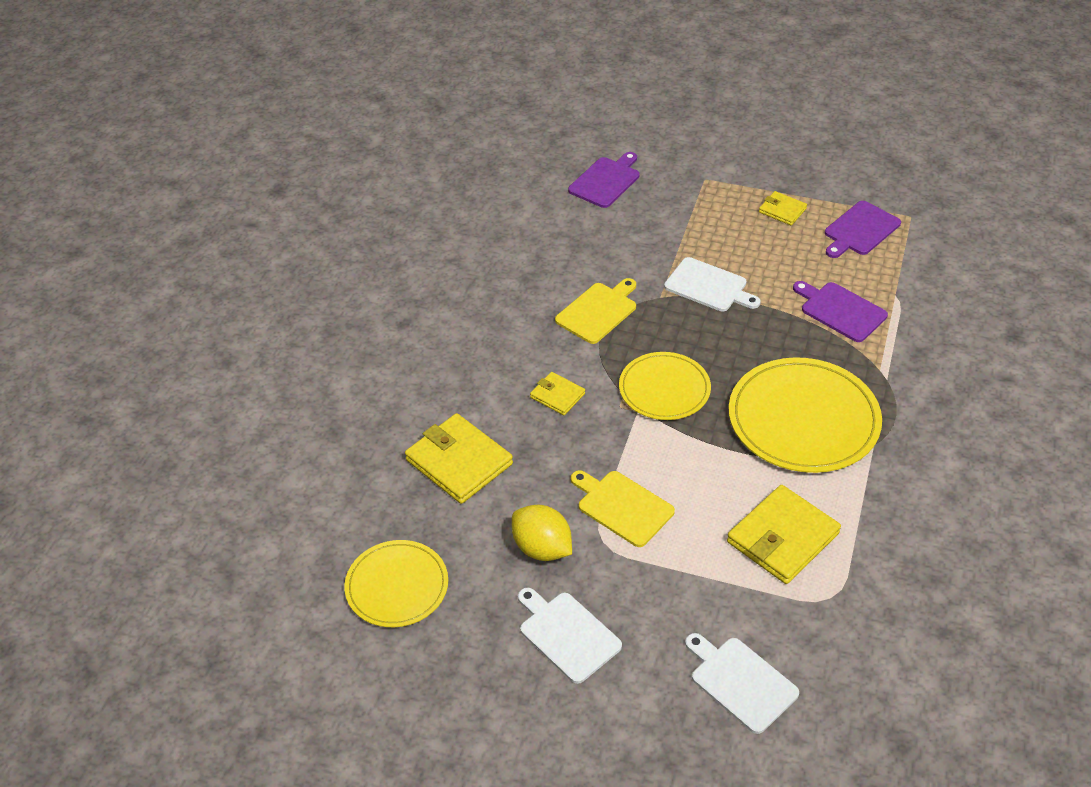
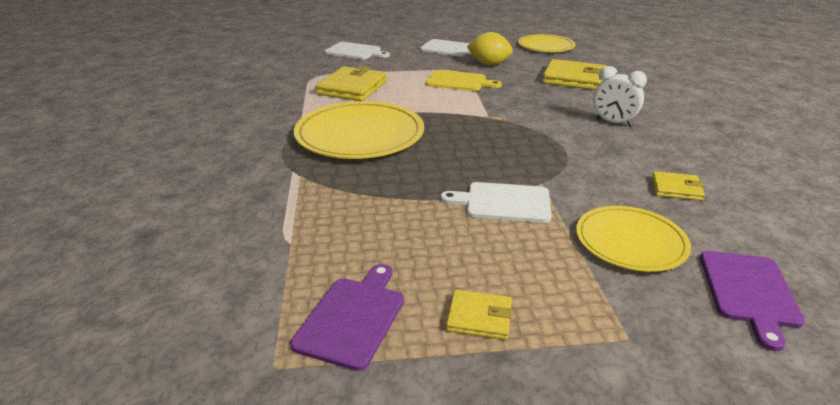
camera: 155 degrees right, 15 degrees down
yellow wallet [530,372,585,415] -> yellow wallet moved to [652,171,705,201]
yellow cutting board [555,278,636,344] -> none
yellow plate [619,352,711,420] -> yellow plate moved to [576,206,691,272]
purple cutting board [793,281,888,342] -> none
none -> white clock [593,66,647,126]

